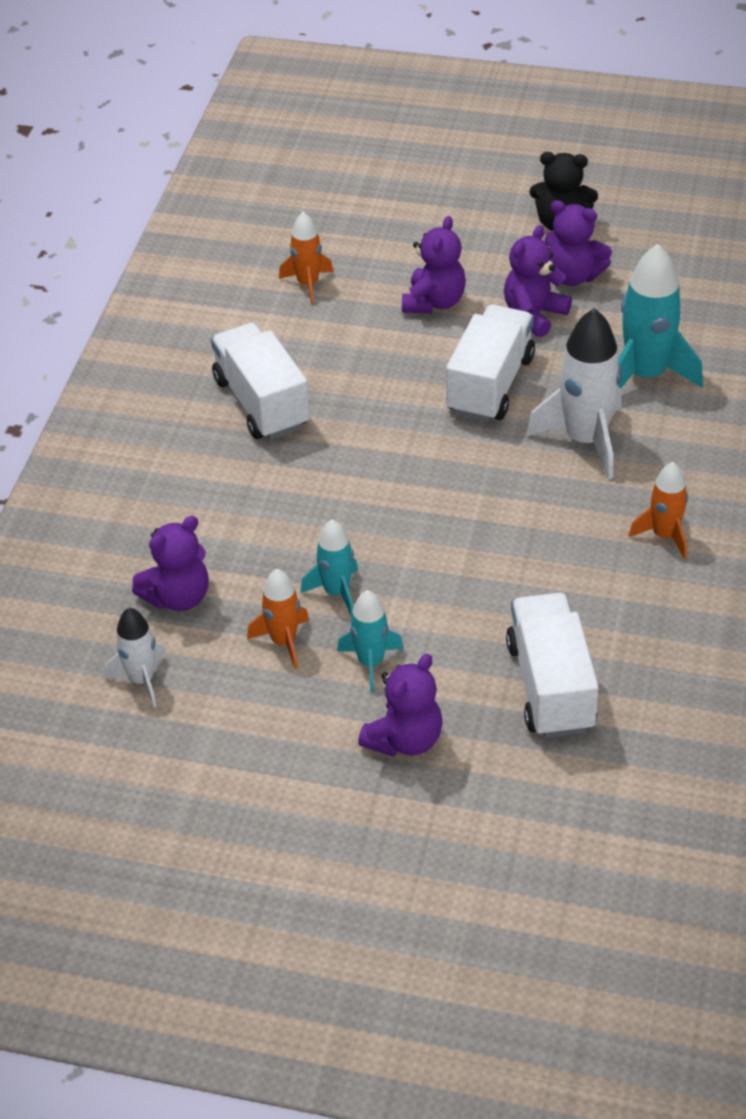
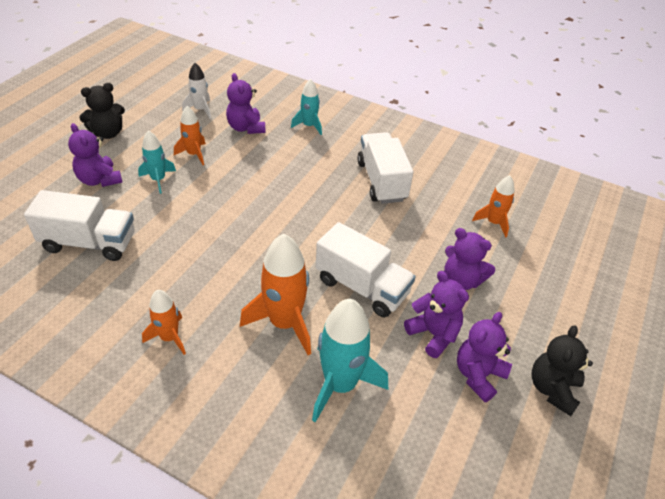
camera: 100 degrees right, 0 degrees up
white truck [211,323,310,440] -> white truck turned 90 degrees counterclockwise [357,132,413,204]
turquoise rocket [300,519,358,617] -> turquoise rocket moved to [291,79,322,135]
white rocket [526,308,622,480] -> orange rocket [240,234,311,355]
none -> black teddy bear [79,83,125,139]

